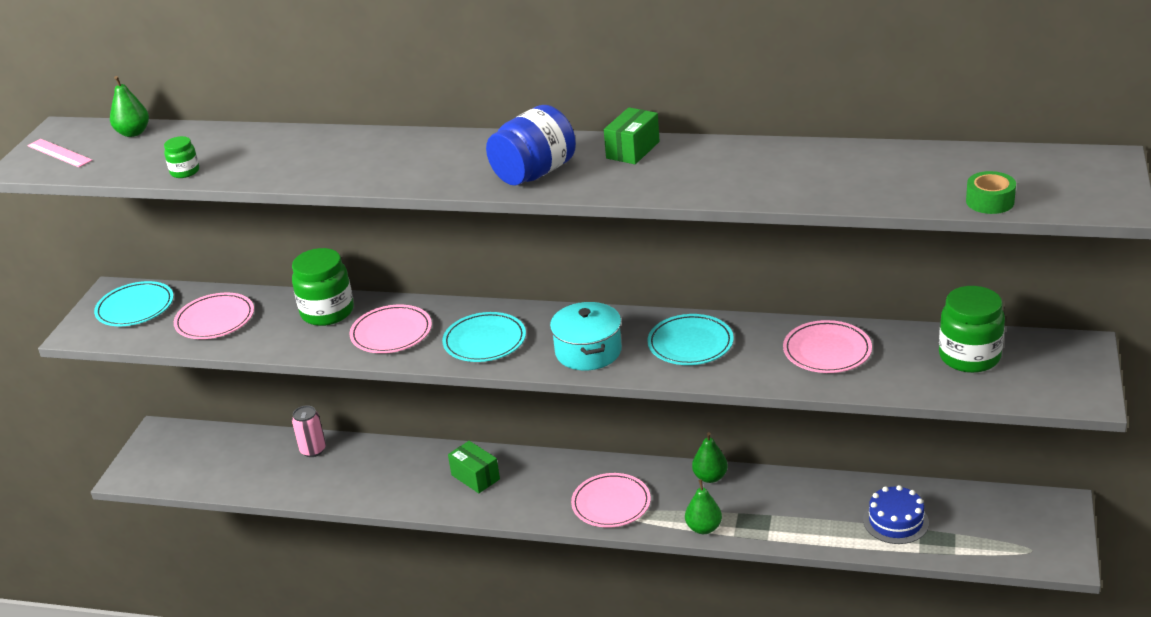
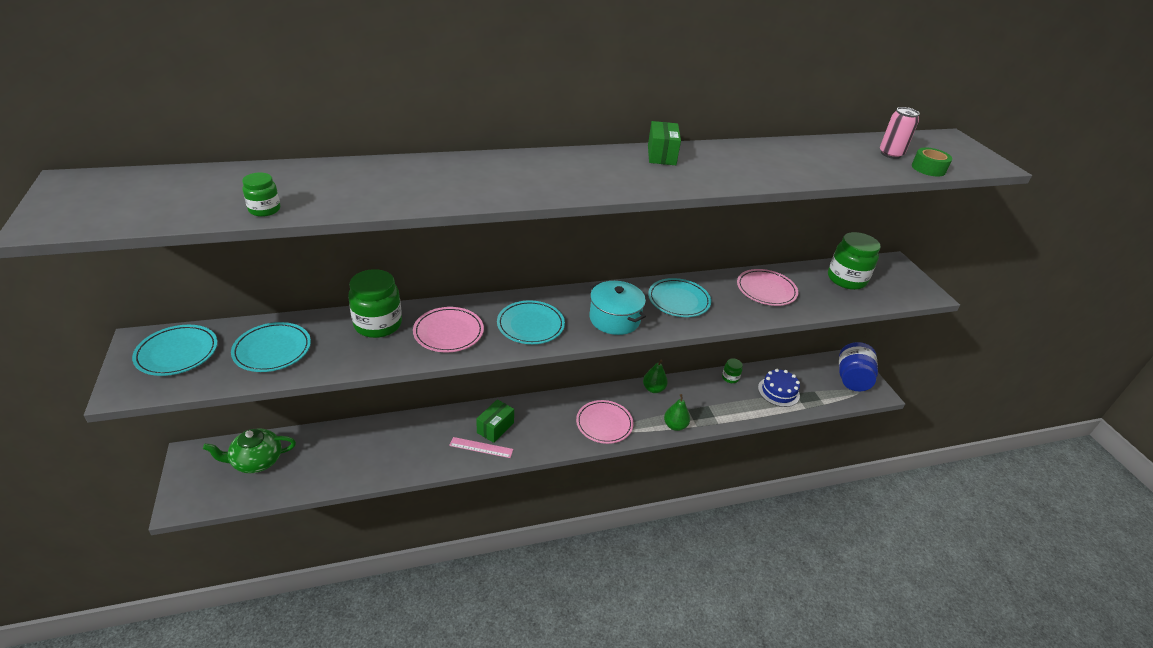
camera: 35 degrees left, 5 degrees up
pink ruler [27,139,92,167] -> pink ruler moved to [449,437,513,458]
green pear [110,76,149,137] -> none
pink plate [174,293,254,339] -> turquoise plate [231,322,311,372]
pink can [292,405,326,457] -> pink can moved to [880,107,920,159]
green box [448,441,500,493] -> green box turned 75 degrees counterclockwise [476,400,514,443]
blue jar [486,105,576,185] -> blue jar moved to [839,342,878,391]
none -> green teapot [203,428,296,473]
none -> green jar [722,358,743,383]

